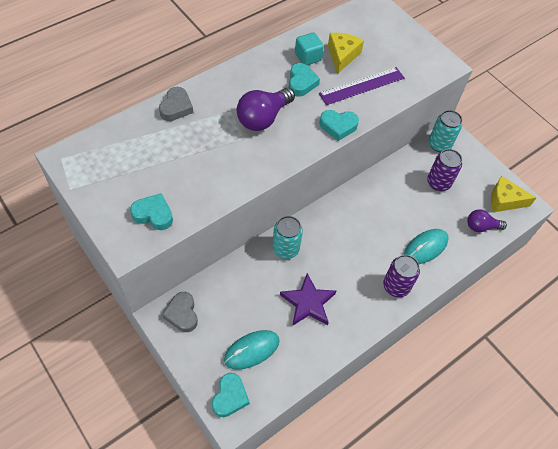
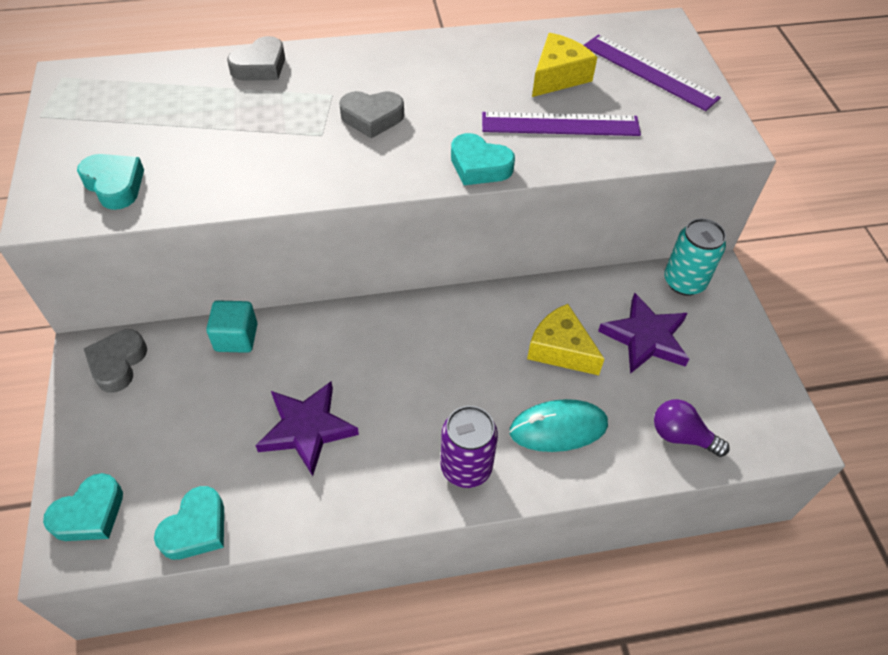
camera: 30 degrees right, 5 degrees down
turquoise mouse [224,330,280,370] -> none
purple light bulb [237,88,295,131] -> grey heart [339,91,404,139]
turquoise can [272,216,303,259] -> none
turquoise heart [289,63,320,97] -> turquoise heart moved to [154,486,224,560]
turquoise cube [295,32,324,65] -> turquoise cube moved to [206,300,257,353]
purple can [427,149,462,191] -> purple star [598,293,689,374]
yellow cheese [491,176,537,212] -> yellow cheese moved to [527,304,605,375]
none -> purple ruler [584,34,721,111]

